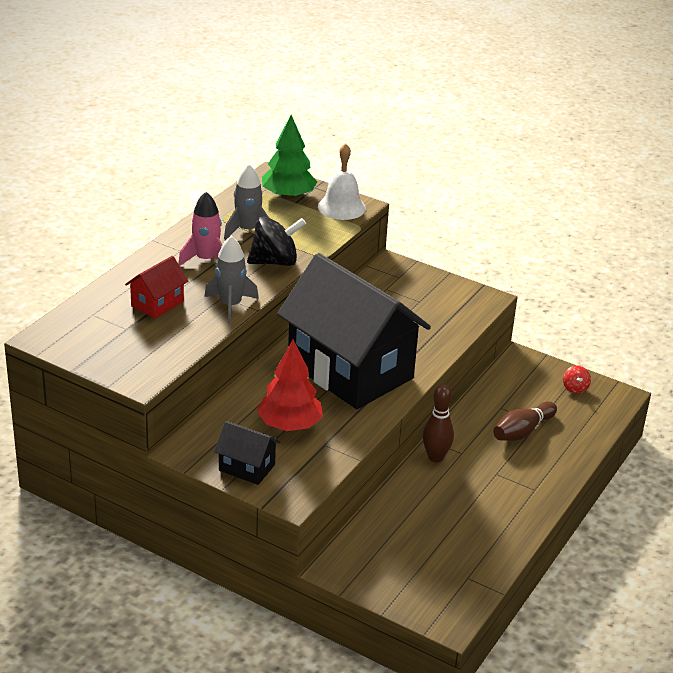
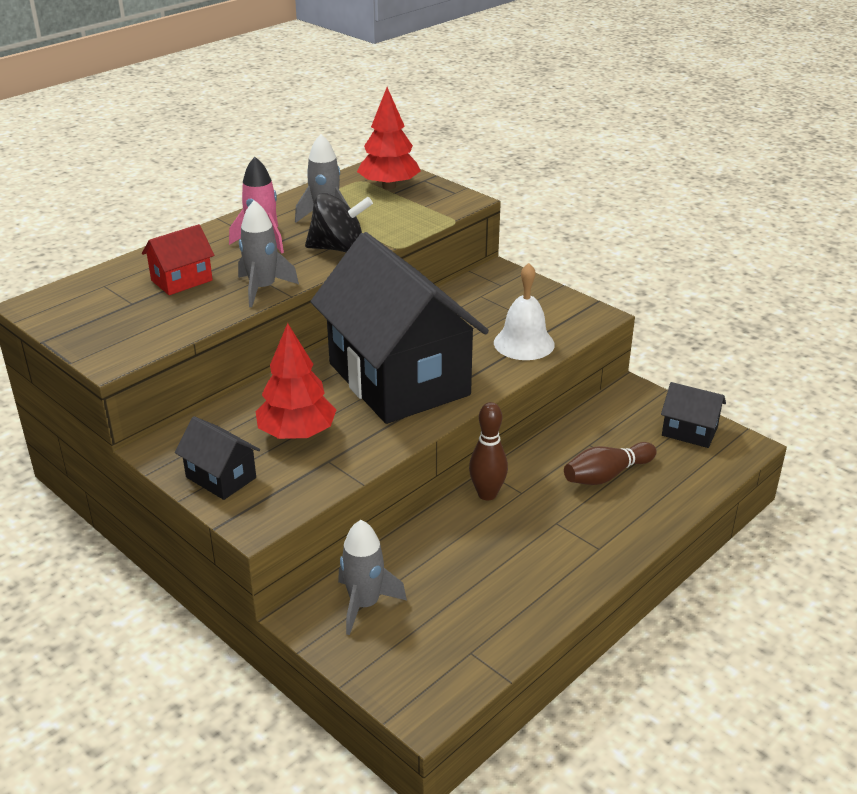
camera: 15 degrees right, 0 degrees up
green tree [262,115,317,199] -> red tree [357,87,421,190]
white bell [318,143,366,220] -> white bell moved to [494,263,555,360]
red spinning top [563,365,591,394] -> black house [661,382,726,448]
none -> grey rocket [338,520,407,635]

